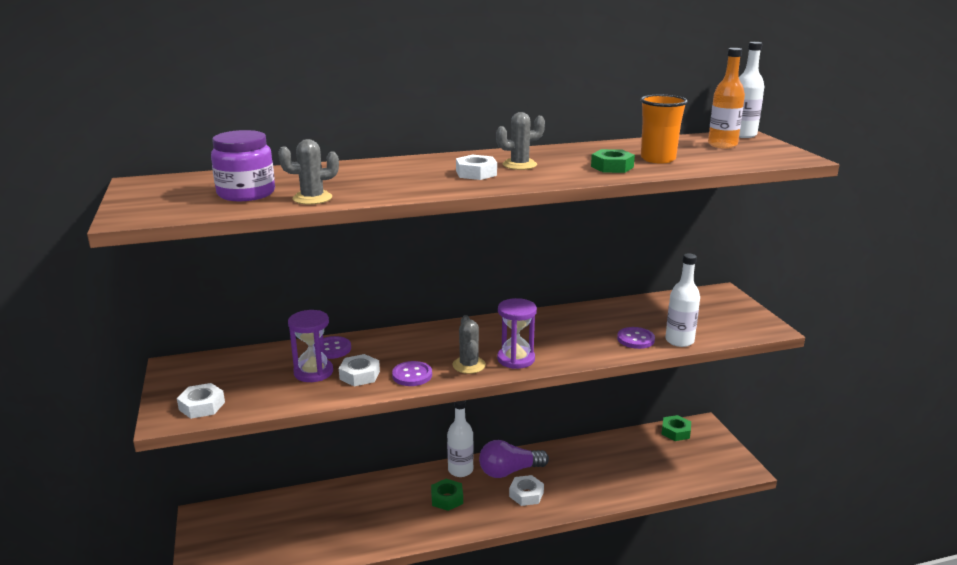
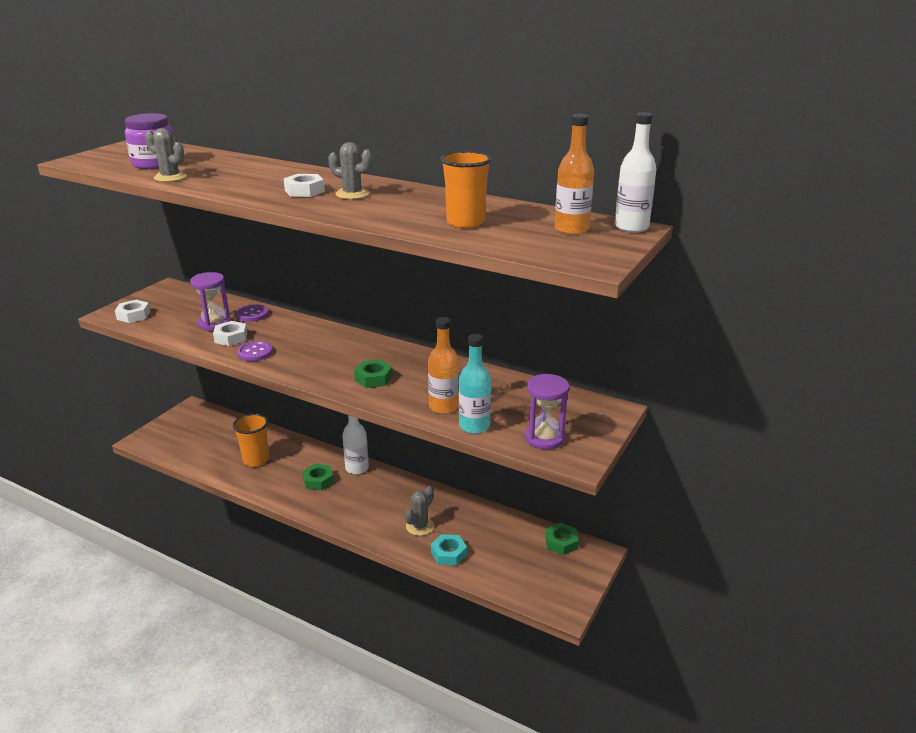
camera: 45 degrees right, 5 degrees up
grey cactus [453,315,486,374] -> grey cactus moved to [405,486,434,536]
purple light bulb [479,440,549,478] -> none
purple hourglass [497,298,537,369] -> purple hourglass moved to [525,374,569,450]
white nut [509,475,544,506] -> none
green nut [591,149,635,173] -> green nut moved to [354,360,393,388]
purple button [617,327,655,349] -> orange bottle [428,317,459,414]
white bottle [665,253,700,347] -> turquoise bottle [459,334,491,434]
none -> orange cup [233,414,269,467]
none -> turquoise nut [431,534,467,566]

